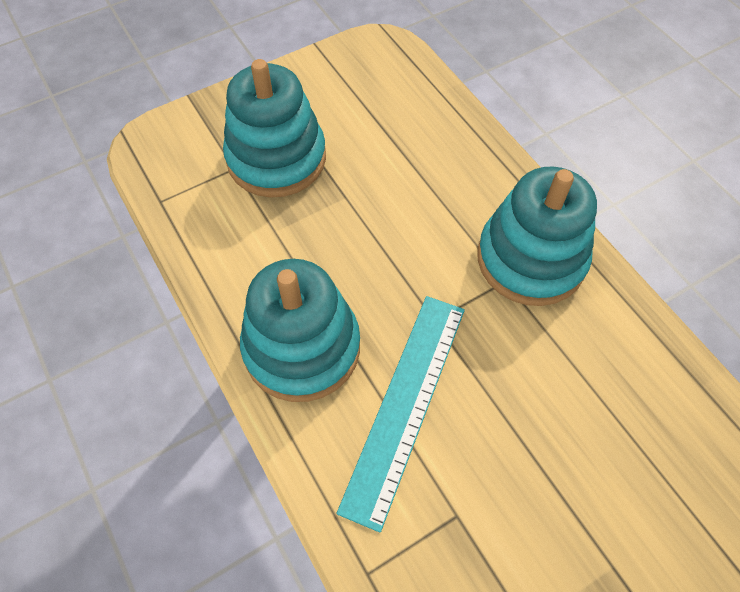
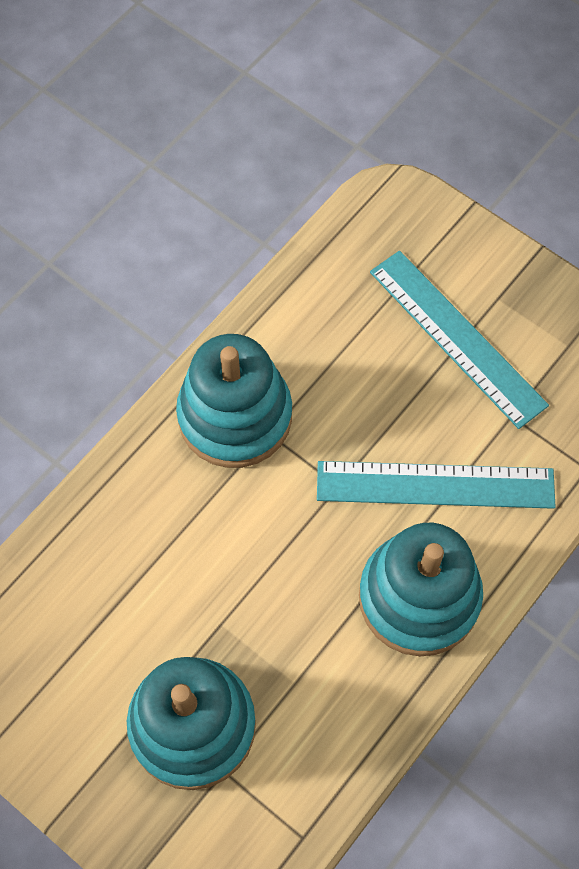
camera: 110 degrees left, 5 degrees up
none -> turquoise ruler [370,251,549,429]

